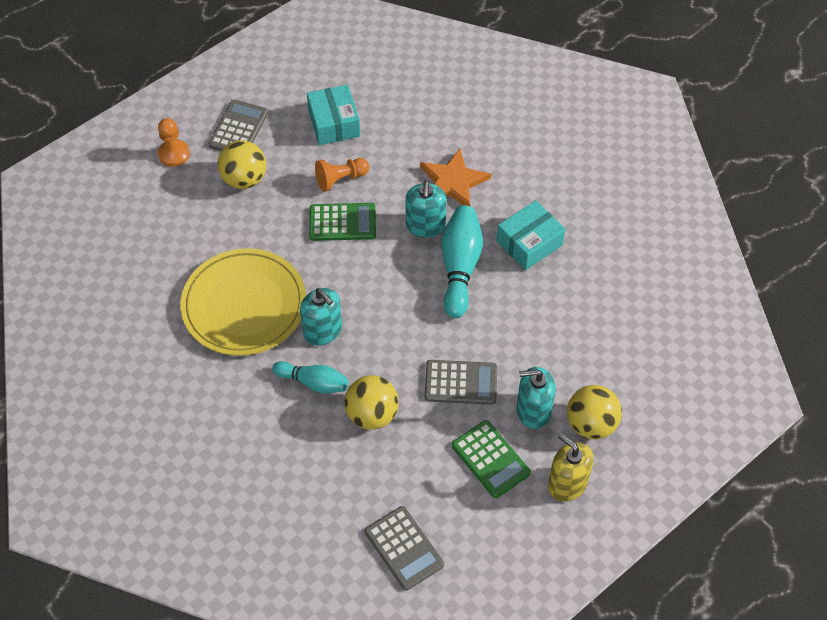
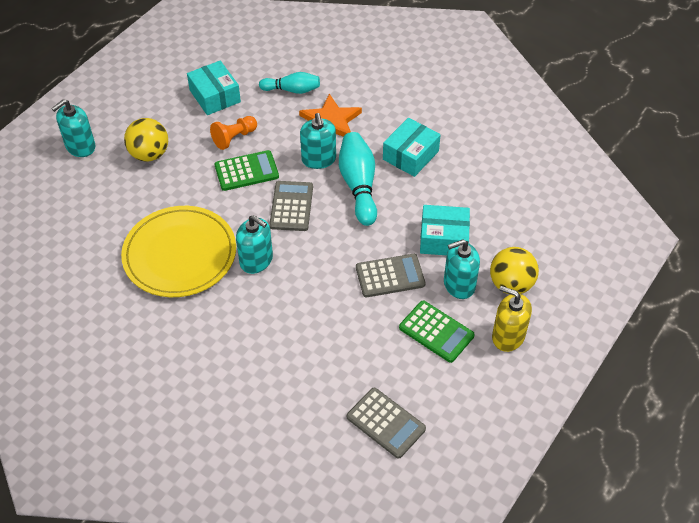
camera: 15 degrees left, 5 degrees down
orange pawn [158,118,190,167] -> turquoise soap dispenser [51,99,95,157]
grey calculator [208,100,268,151] -> grey calculator moved to [269,181,313,231]
turquoise bowling pin [272,361,348,393] -> turquoise bowling pin moved to [259,72,320,94]
yellow ball [344,375,399,430] -> none
none -> turquoise box [420,205,470,255]

